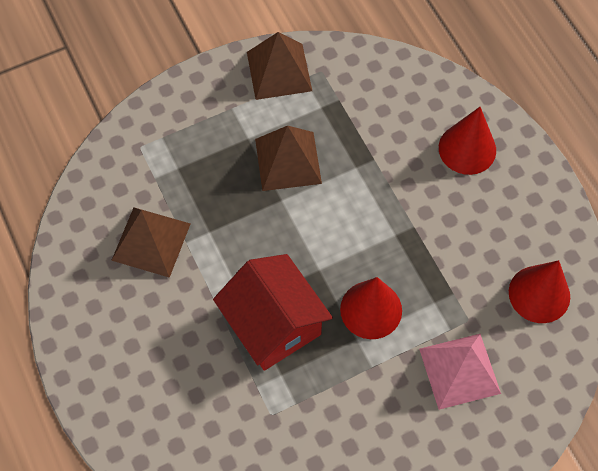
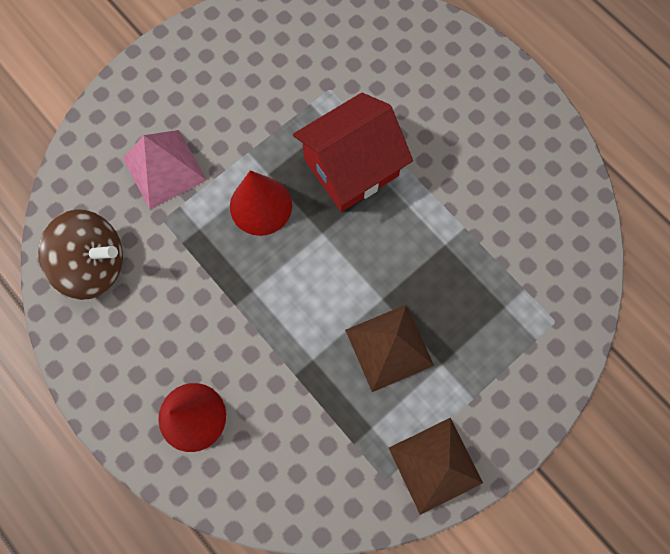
camera: 165 degrees right, 10 degrees up
brown pyramid [111,207,190,278] -> none
red house [213,254,333,371] -> red house turned 75 degrees counterclockwise [293,93,413,212]
red cone [509,260,570,323] -> brown spinning top [38,209,123,300]

